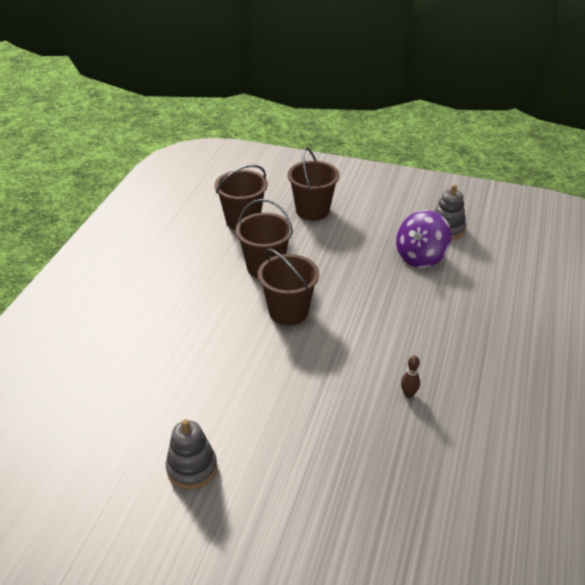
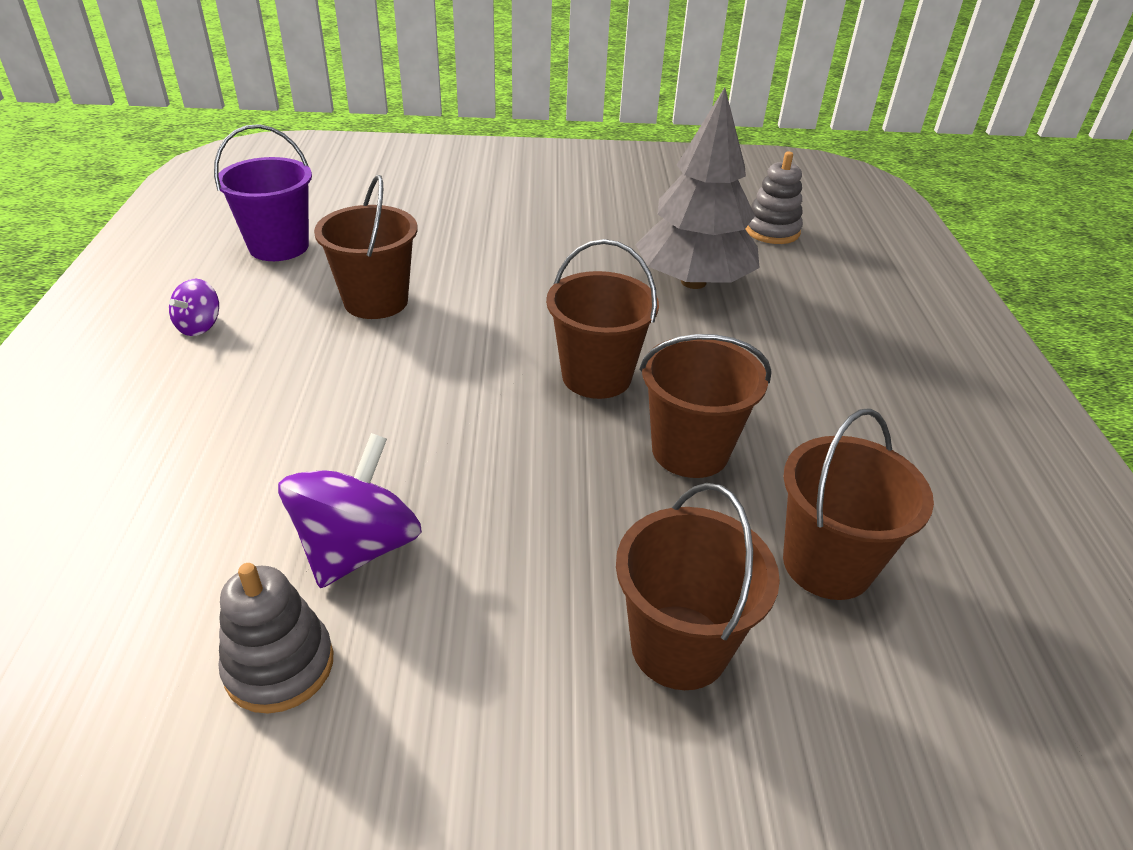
camera: 160 degrees right, 0 degrees up
grey stacking toy [166,419,217,489] -> grey stacking toy moved to [745,151,803,244]
brown bowling pin [401,356,420,398] -> brown bucket [314,175,418,319]
none -> purple spinning top [169,279,219,336]
none -> purple bucket [214,124,312,261]
none -> grey tree [636,87,760,289]

